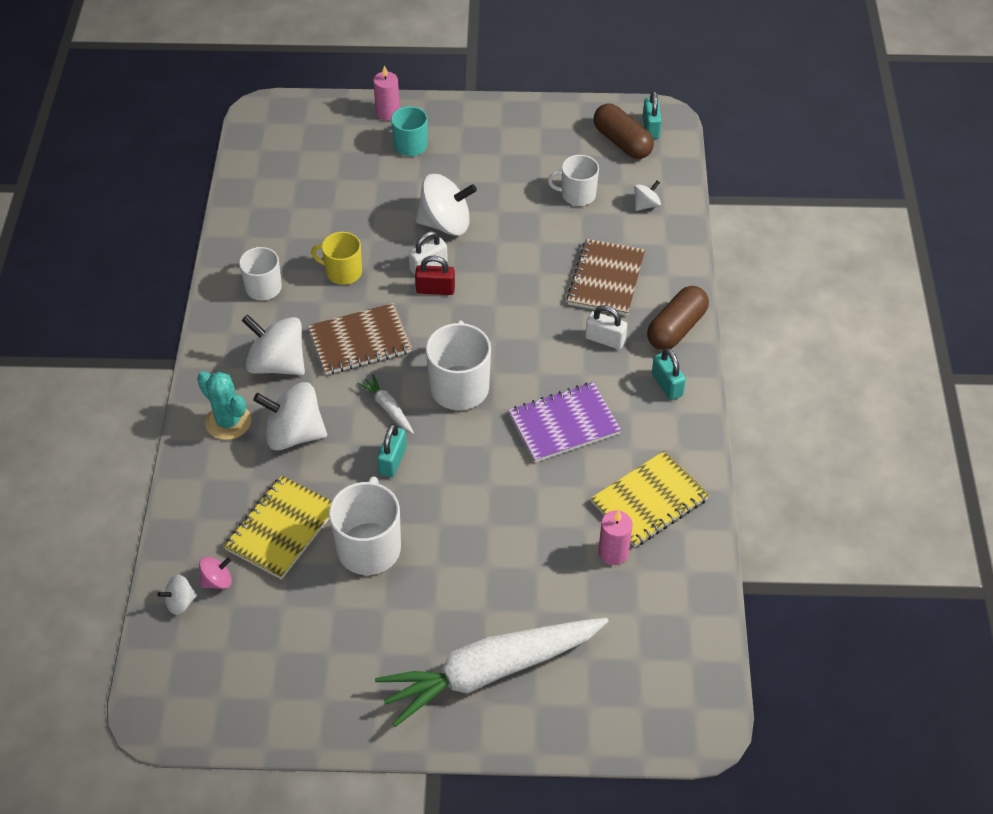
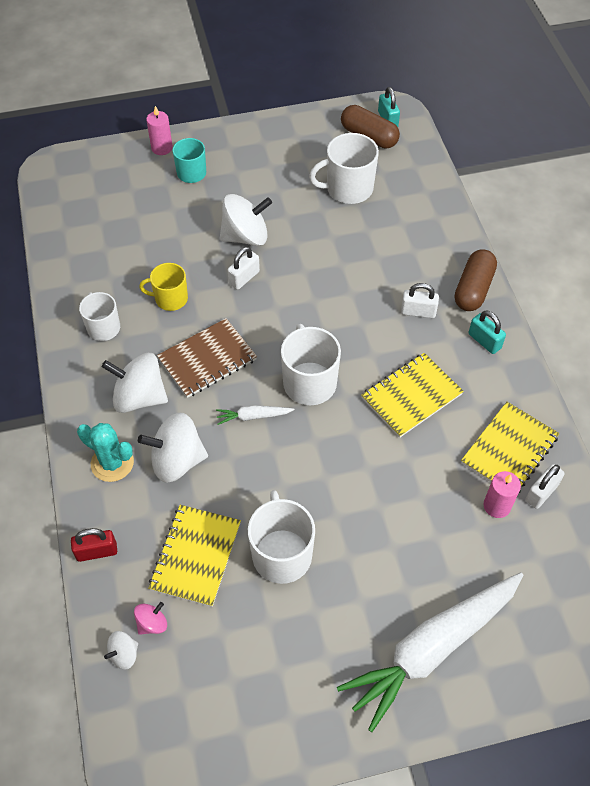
camera: 15 degrees left, 5 degrees up
white carrot [357,374,414,434] -> white carrot turned 45 degrees counterclockwise [216,405,295,425]
turquoise padlock [377,424,407,477] -> none
red padlock [415,255,455,295] -> red padlock moved to [71,528,117,562]
purple notebook [508,382,621,462] -> yellow notebook [361,353,464,438]
white mug [548,155,599,206] -> white mug [309,133,379,204], size x1.55
brown notebook [566,239,645,316] -> none
white spinning top [634,180,661,211] -> none
none -> white padlock [526,464,565,509]

